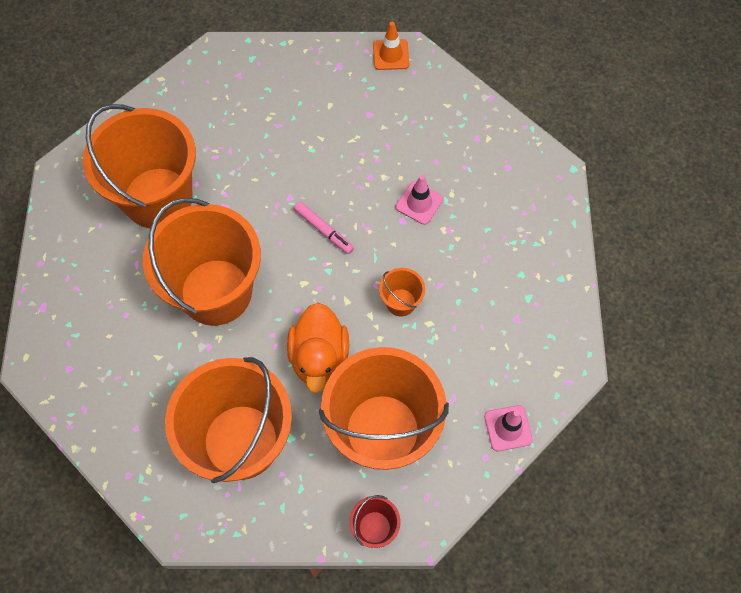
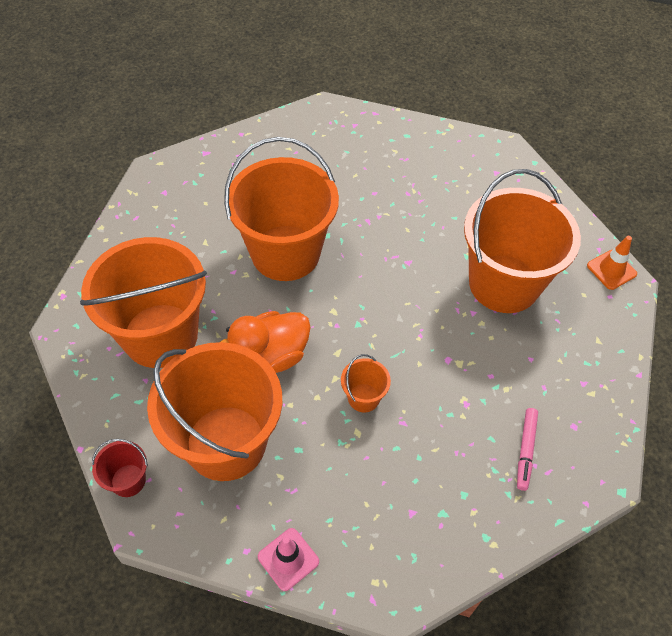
camera: 60 degrees right, 10 degrees down
orange bucket [83,104,196,228] -> orange bucket moved to [464,169,581,313]
pink marker [294,201,354,254] -> pink marker moved to [517,408,538,491]
pink traffic cone [396,175,443,225] -> none

